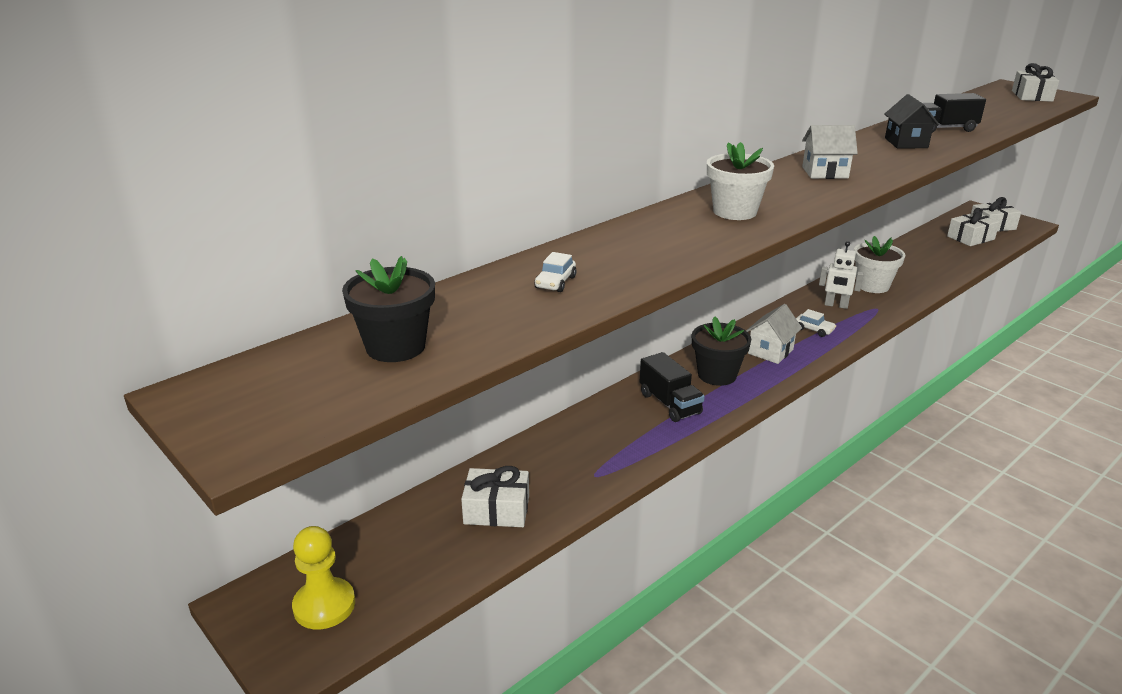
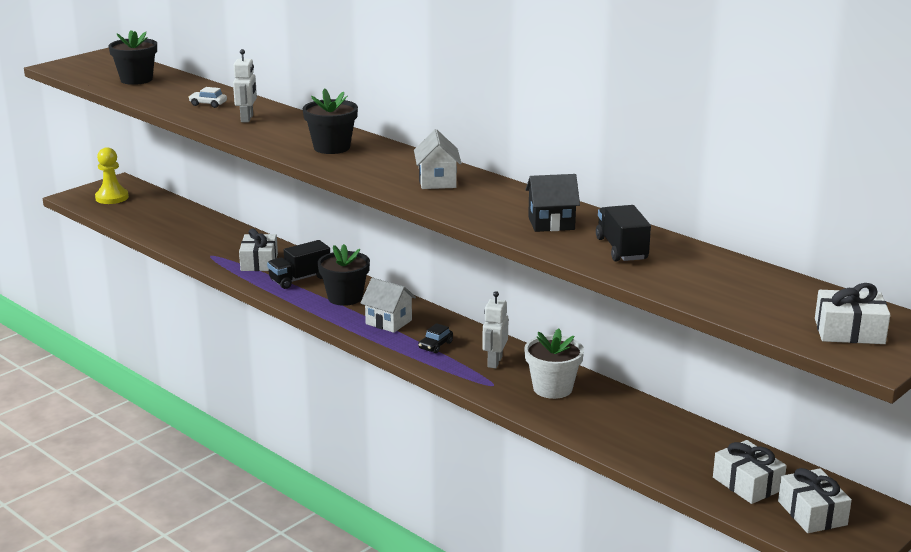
camera: 85 degrees right, 5 degrees down
white gift [461,466,529,527] -> white gift moved to [239,229,278,271]
white flower pot [707,142,774,220] -> black flower pot [303,88,358,154]
white car [796,309,836,337] -> black car [418,323,453,353]
none -> white robot [233,49,257,122]

